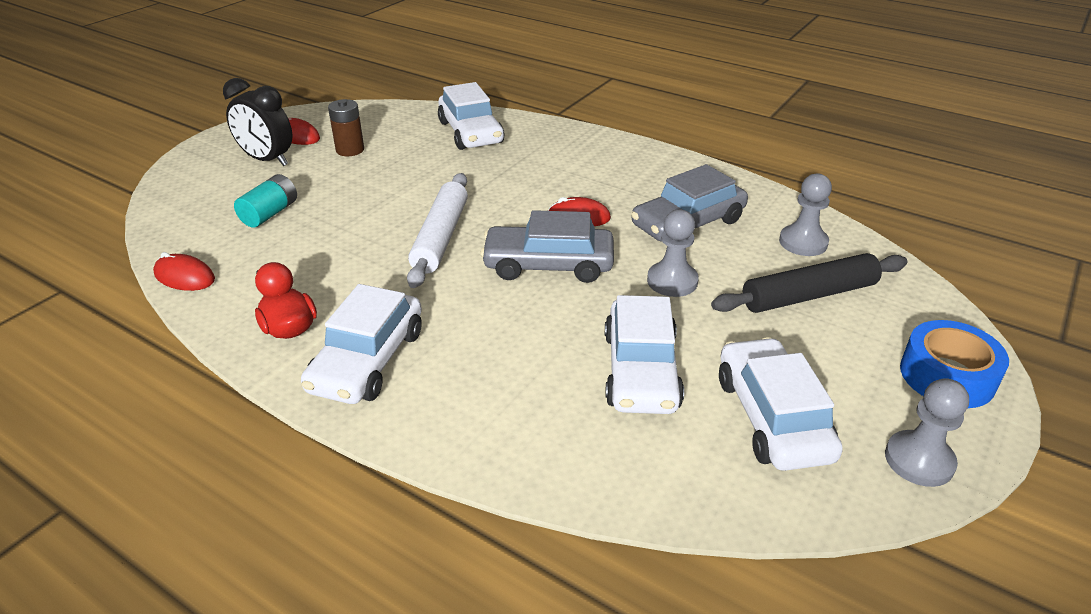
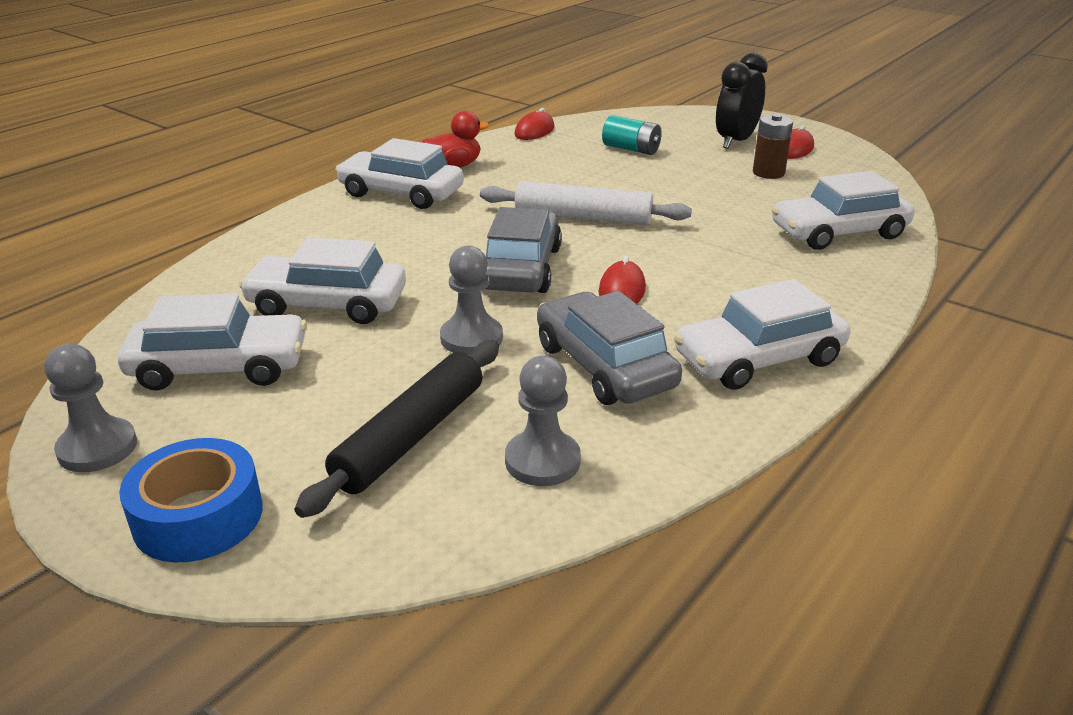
camera: 95 degrees right, 5 degrees down
black rolling pin [711,253,907,313] -> black rolling pin turned 45 degrees clockwise [294,341,499,518]
none -> white car [674,279,850,390]

